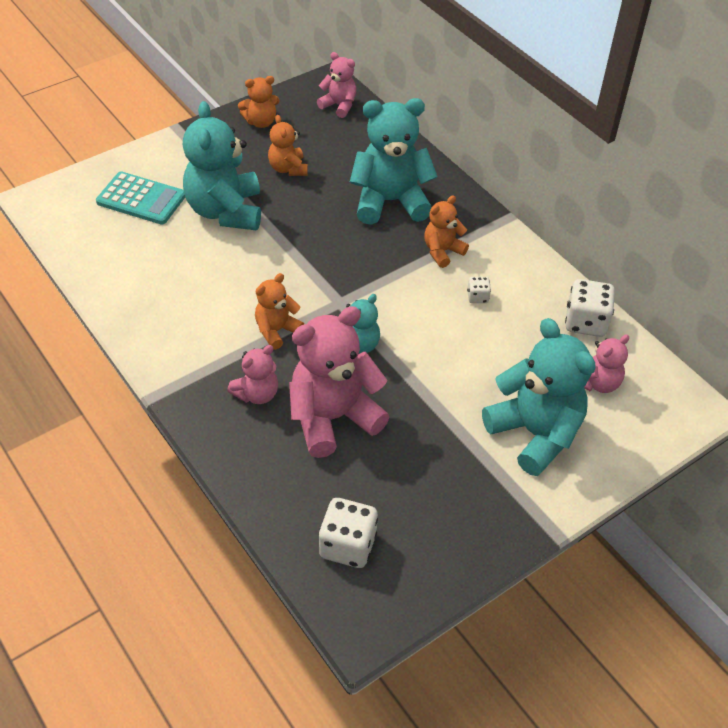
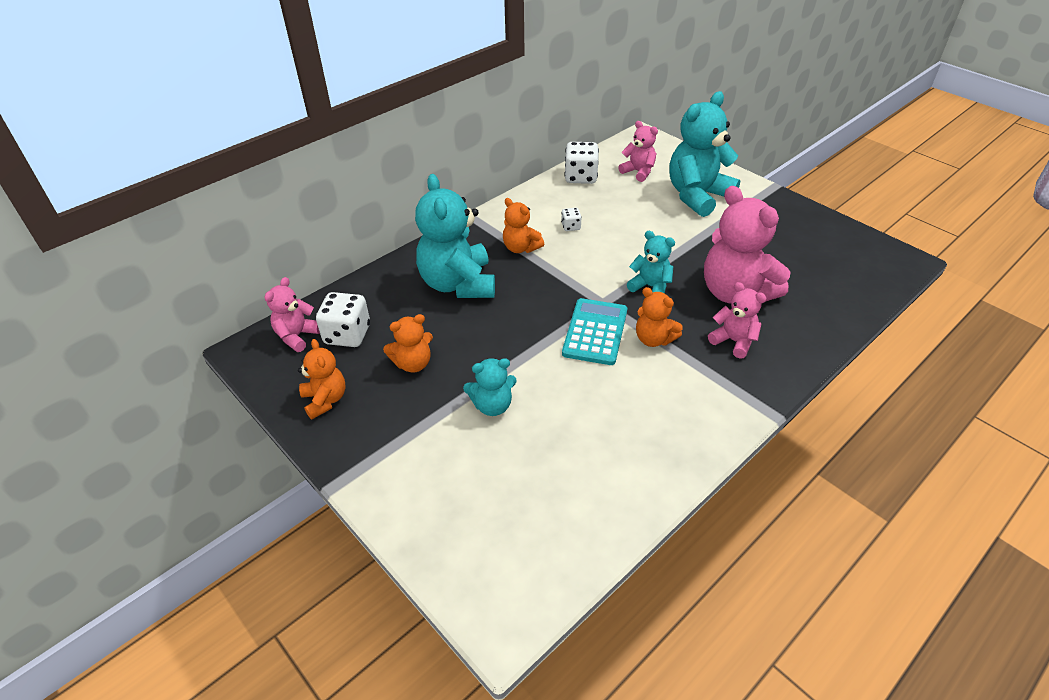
camera: 95 degrees left, 5 degrees down
turquoise calculator [96,172,185,225] -> turquoise calculator moved to [562,298,627,365]
turquoise teddy bear [183,101,261,230] -> turquoise teddy bear [463,358,517,416], size x0.53
white dice [319,498,378,568] -> white dice moved to [316,292,370,347]

